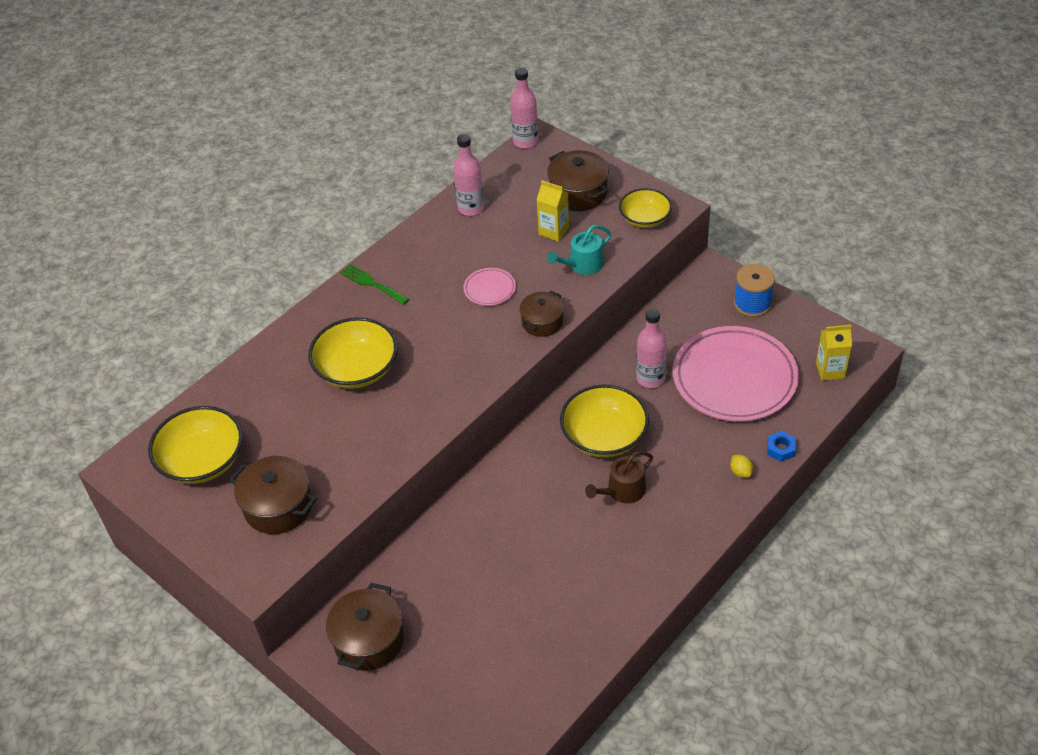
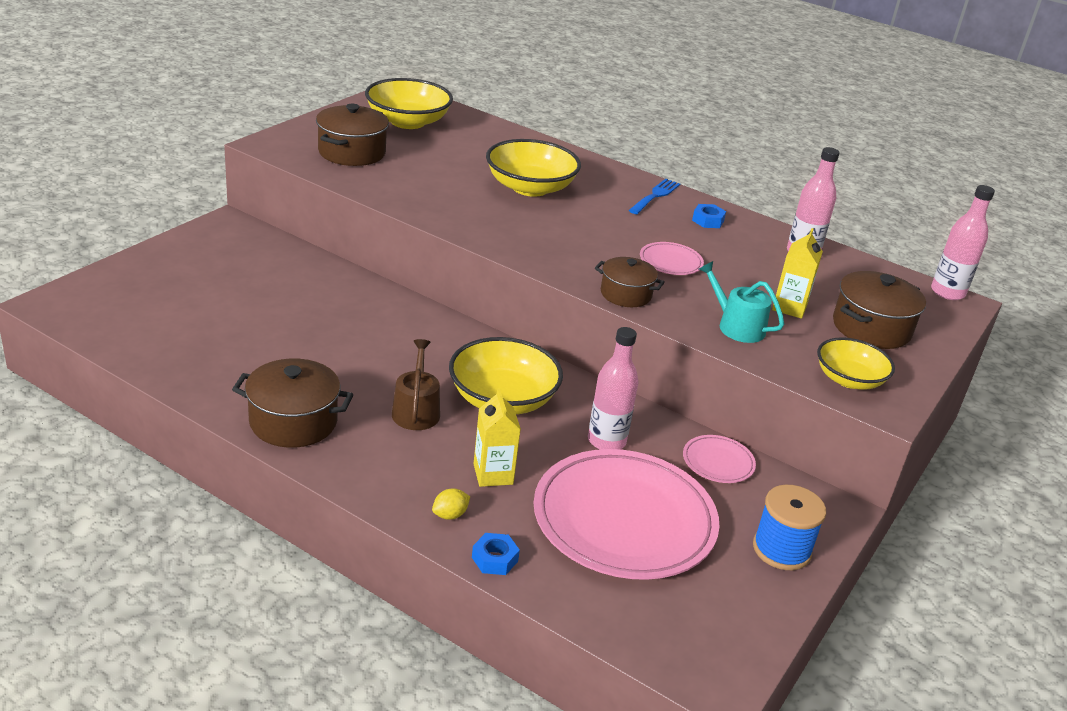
camera: 75 degrees right, 15 degrees down
brown pot [326,583,404,671] -> brown pot moved to [232,359,353,448]
green fork [340,264,409,305] -> blue fork [629,179,680,214]
brown watering can [585,451,653,503] -> brown watering can turned 45 degrees clockwise [392,339,440,430]
yellow carton [816,325,852,381] -> yellow carton moved to [474,388,521,487]
none -> pink plate [683,435,756,483]
none -> blue nut [692,204,726,228]

